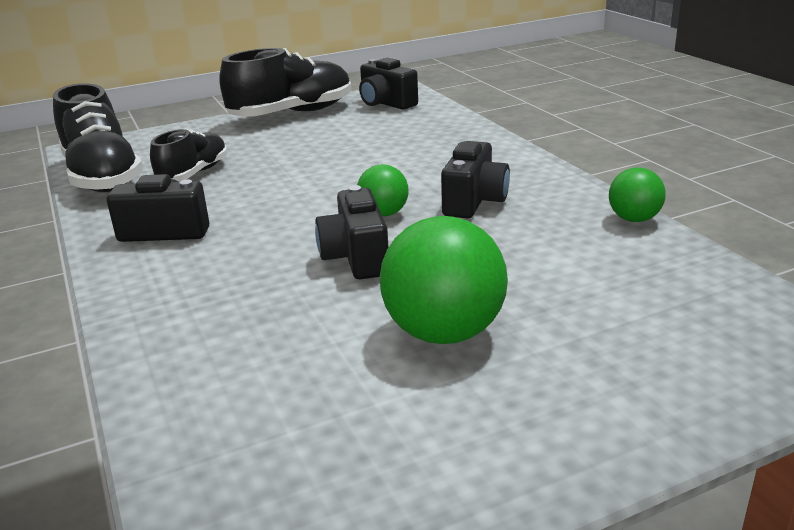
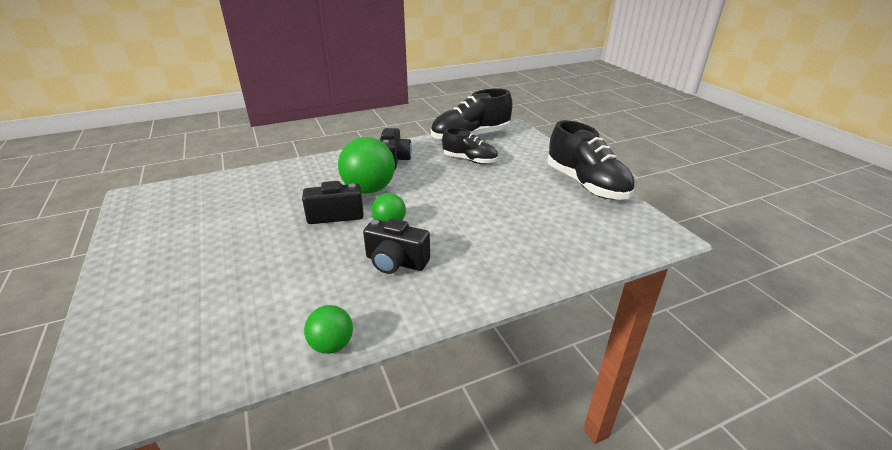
camera: 90 degrees right, 5 degrees up
black camera [359,58,418,110] -> none
green ball [380,216,508,344] -> green ball moved to [338,137,395,194]

